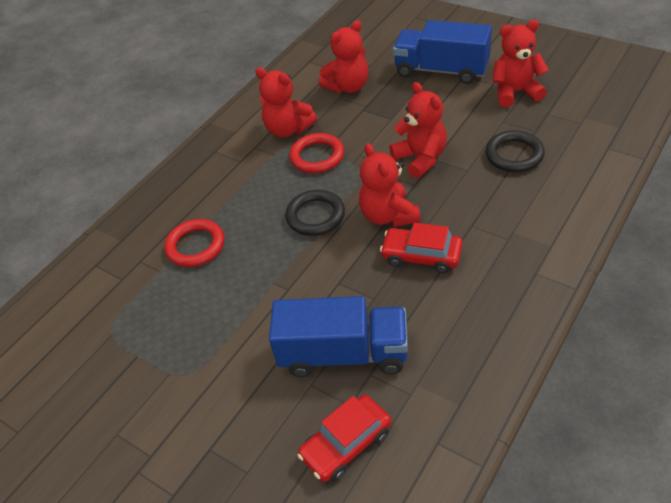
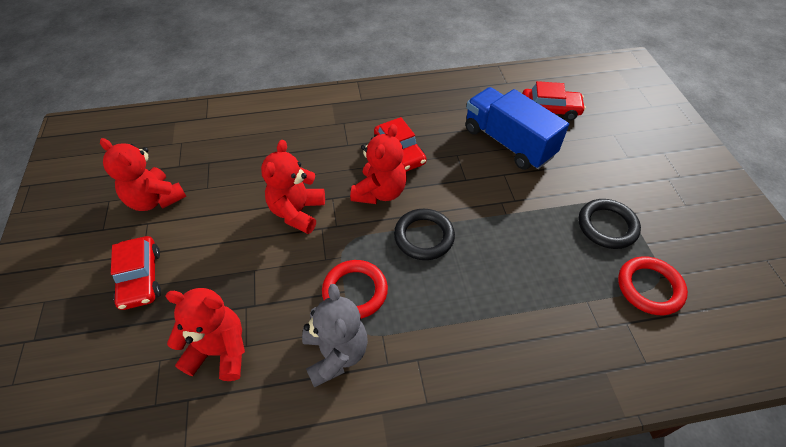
camera: 140 degrees left, 5 degrees up
red ring [164,219,224,267] -> red ring moved to [618,256,688,315]
red teddy bear [255,67,317,137] -> grey teddy bear [302,284,368,388]
blue truck [393,20,492,84] -> red car [111,236,161,310]
black ring [485,130,545,172] -> black ring moved to [579,199,641,249]

